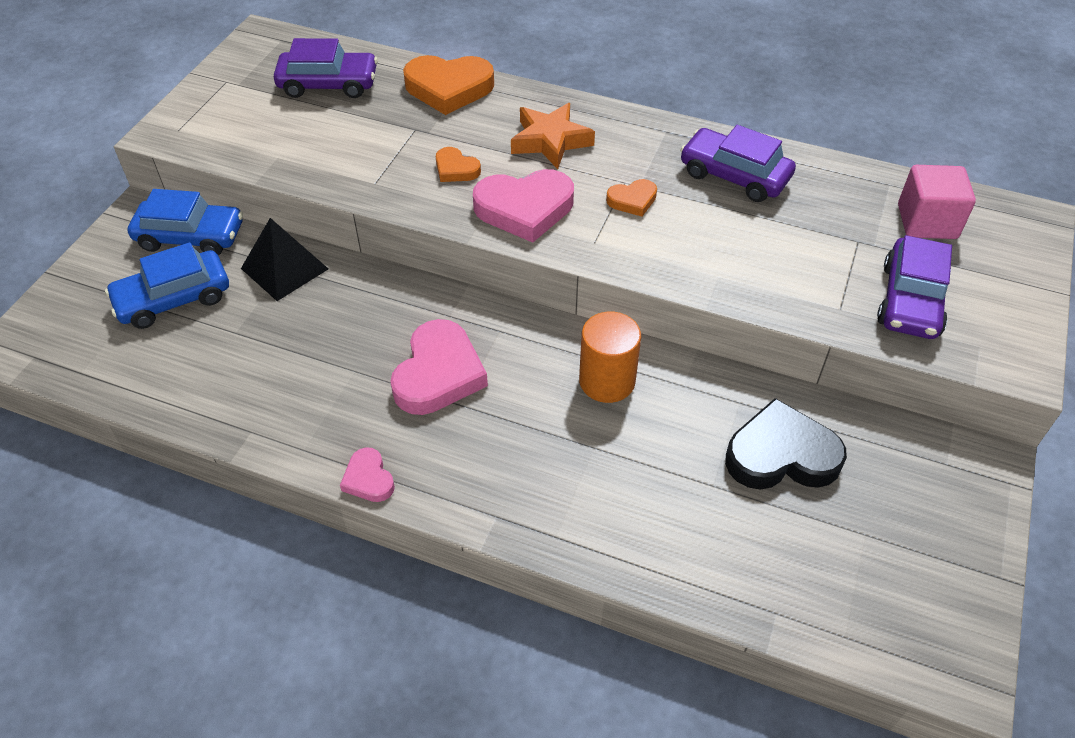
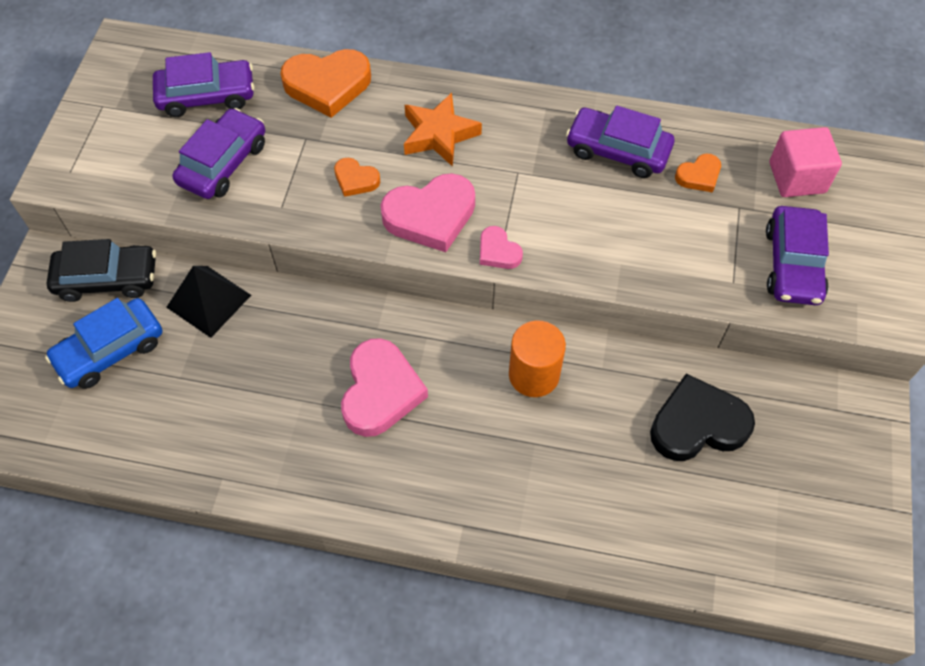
camera: 10 degrees left, 10 degrees up
blue car [127,189,243,255] -> black car [47,239,156,302]
pink heart [340,447,395,502] -> pink heart moved to [480,226,523,269]
orange heart [606,179,657,217] -> orange heart moved to [675,154,721,192]
none -> purple car [172,108,265,199]

